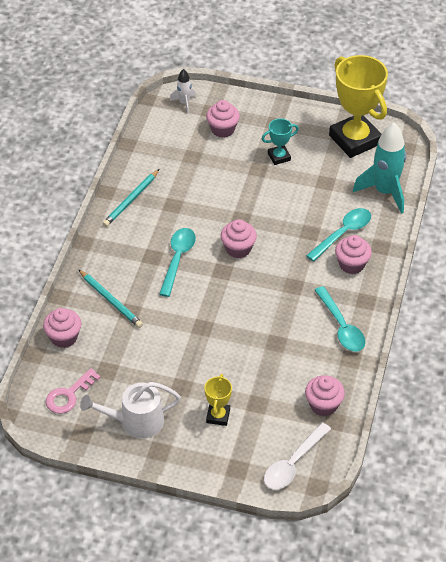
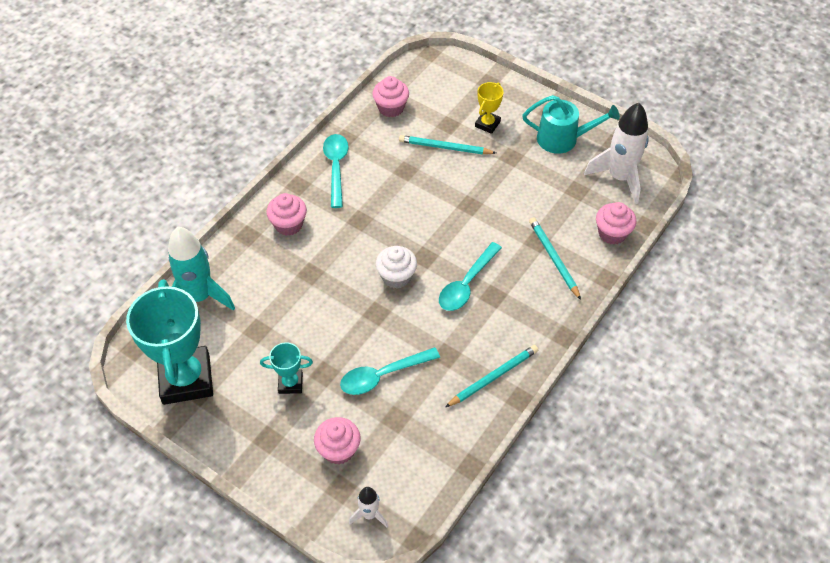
camera: 160 degrees left, 5 degrees up
pink key [46,368,101,414] -> white rocket [584,103,649,204]
white watering can [80,382,181,439] -> turquoise watering can [522,95,620,154]
pink cupcake [221,219,257,258] -> white cupcake [376,246,417,289]
white spoon [264,423,331,490] -> none
turquoise spoon [306,208,371,262] -> turquoise spoon moved to [340,347,440,395]
yellow trophy [329,55,388,158] -> turquoise trophy [126,279,213,405]
none -> turquoise pencil [399,135,496,155]

